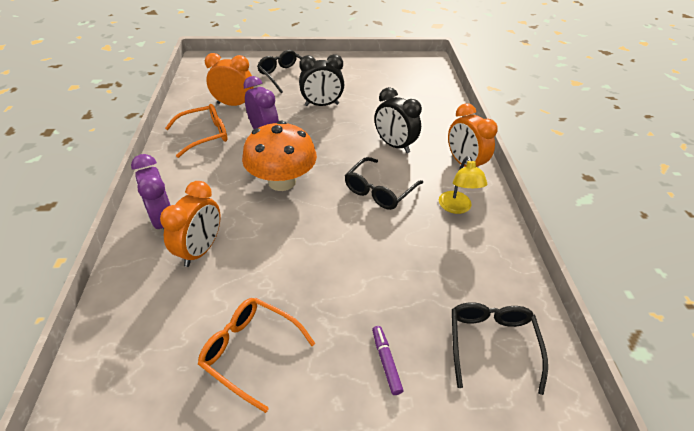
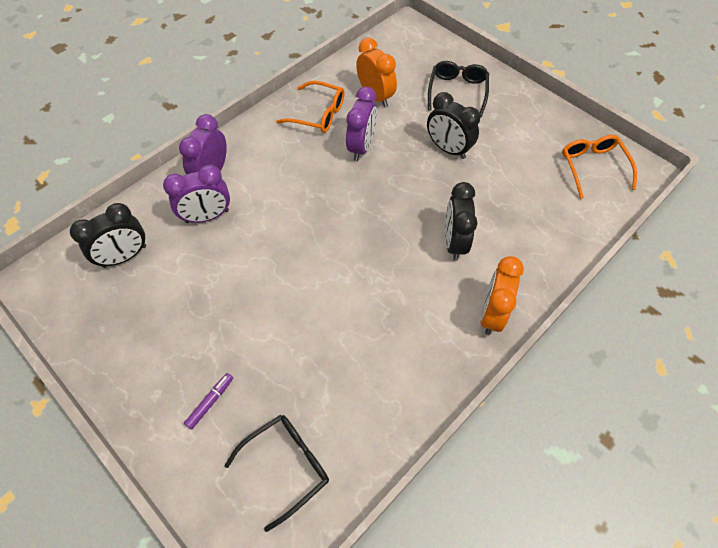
camera: 50 degrees right, 15 degrees up
orange clock [160,181,220,267] -> purple clock [163,165,230,223]
orange glasses [198,298,315,413] -> orange glasses moved to [562,135,637,199]
orange mushroom [242,121,317,191] -> none
black glasses [345,157,423,210] -> none
yellow lamp [439,156,487,214] -> none
none -> black clock [70,203,146,268]

